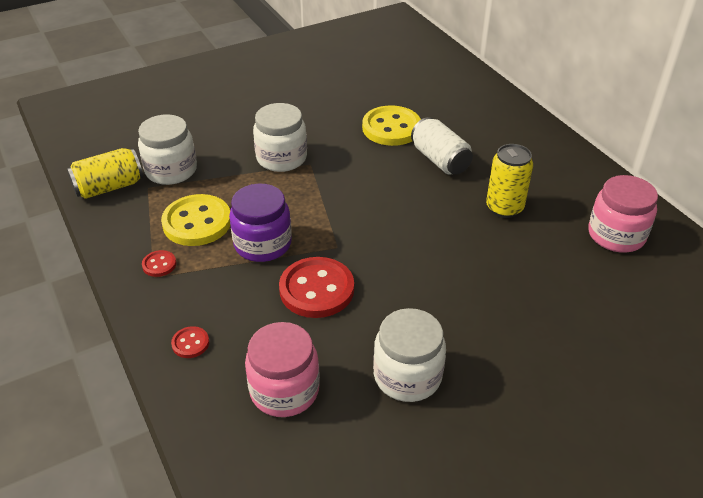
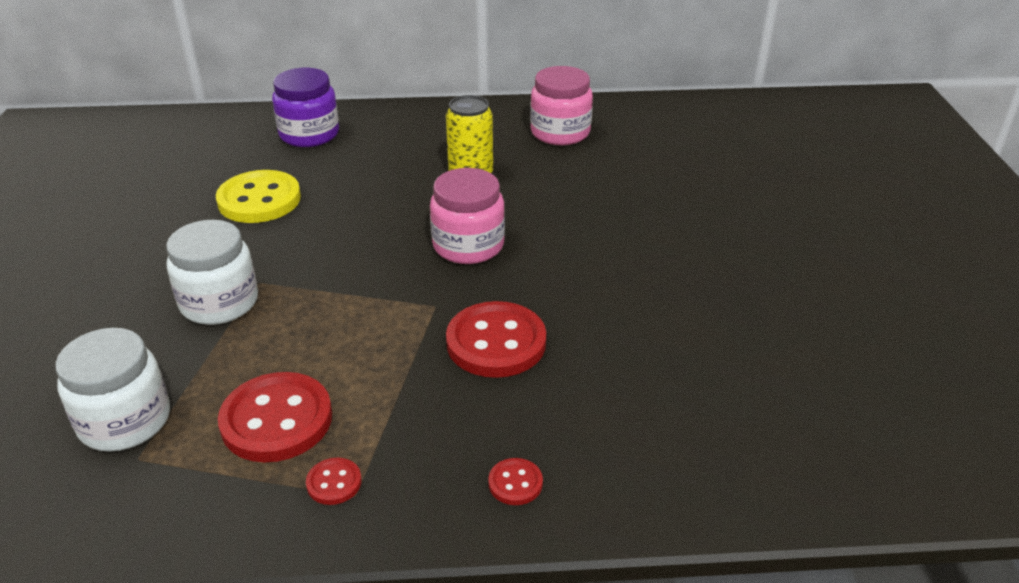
camera: 65 degrees left, 5 degrees down
yellow can [67,148,143,199] -> none
yellow button [161,194,230,246] -> red button [218,372,332,462]
purple jar [229,184,292,262] -> purple jar moved to [272,68,339,147]
pink jar [245,322,320,417] -> pink jar moved to [430,168,505,264]
white jar [373,308,446,402] -> none
white can [411,117,473,175] -> none

